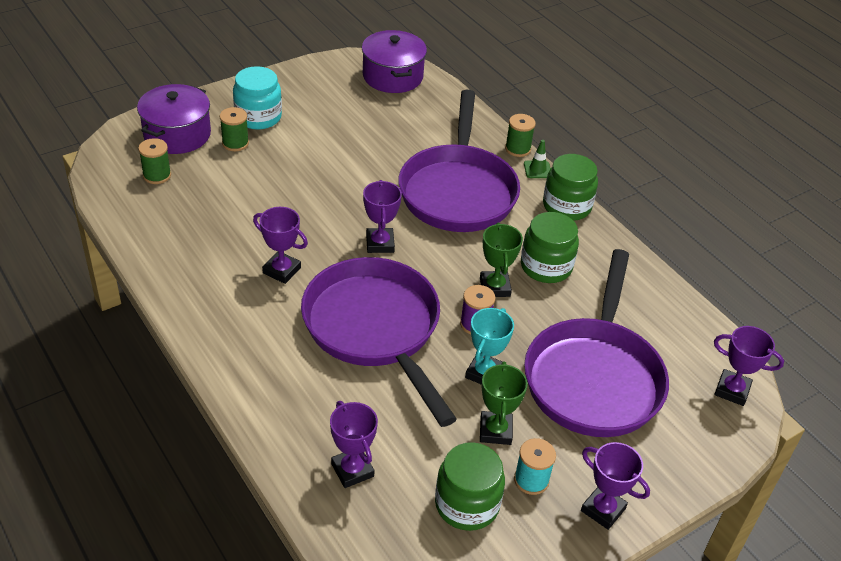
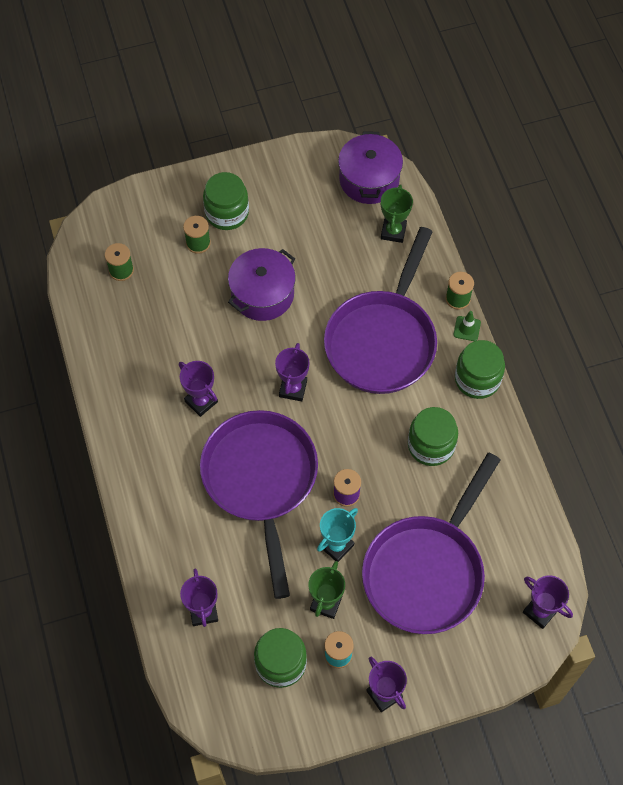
camera: 20 degrees right, 20 degrees up
purple pot [137,84,211,154] -> purple pot moved to [228,248,296,321]
turquoise jar [233,66,282,130] -> green jar [203,172,249,230]
green trophy [480,223,523,297] -> green trophy moved to [381,184,413,243]

